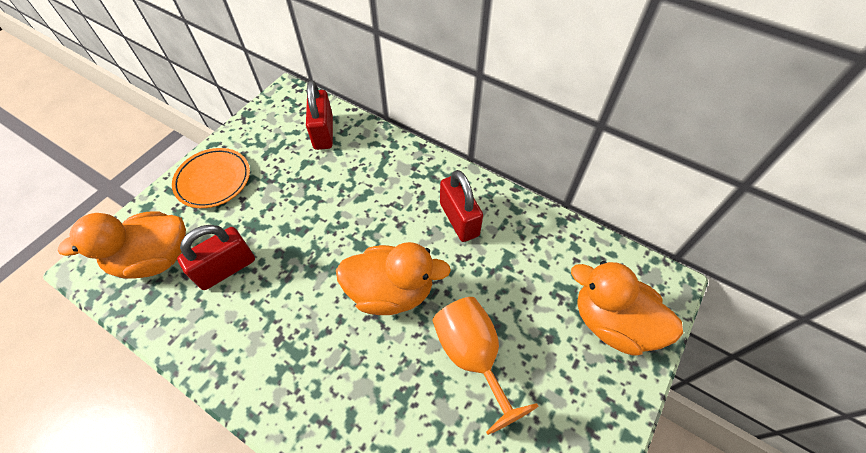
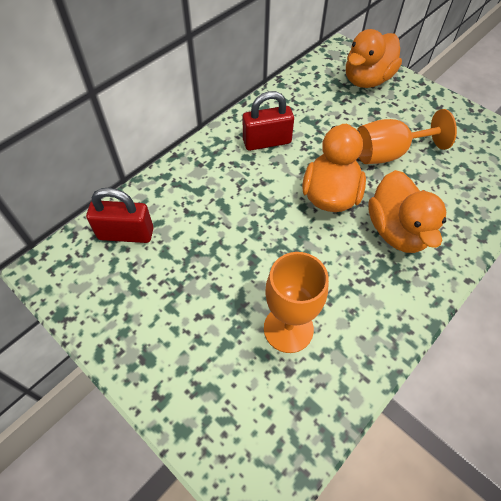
camera: 80 degrees left, 0 degrees up
orange duck [58,211,186,278] -> orange duck moved to [368,170,446,253]
orange plate [172,148,250,208] -> none
red padlock [177,225,255,290] -> orange goblet [264,252,329,353]

